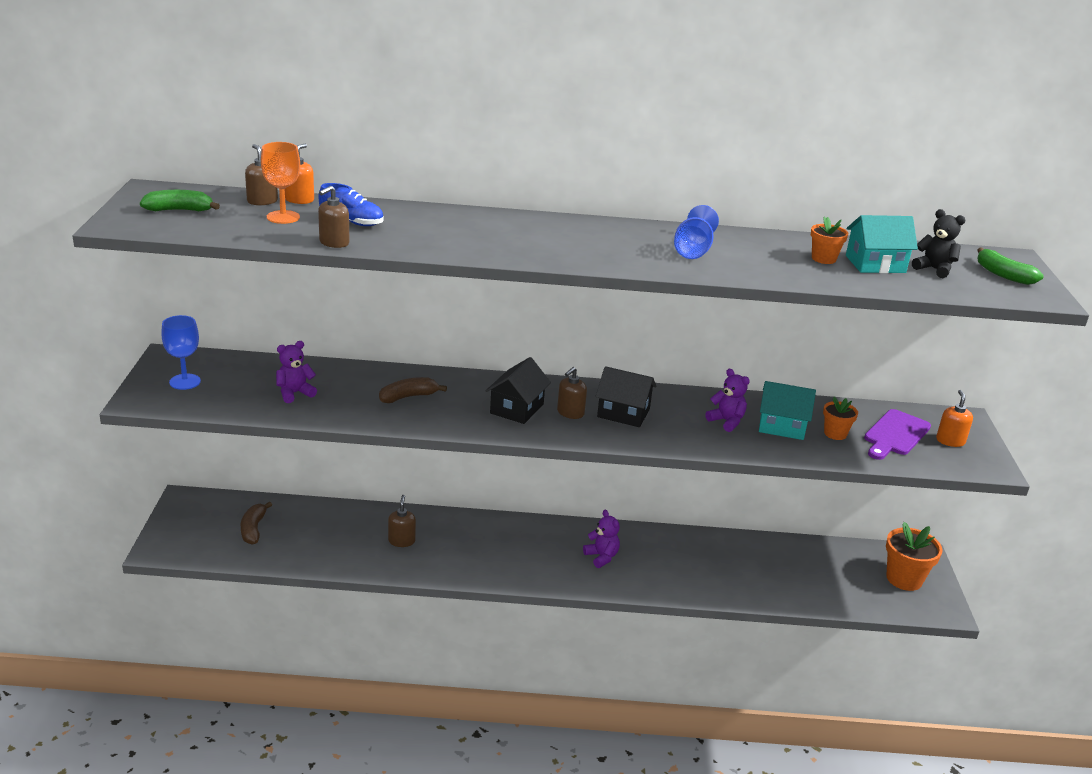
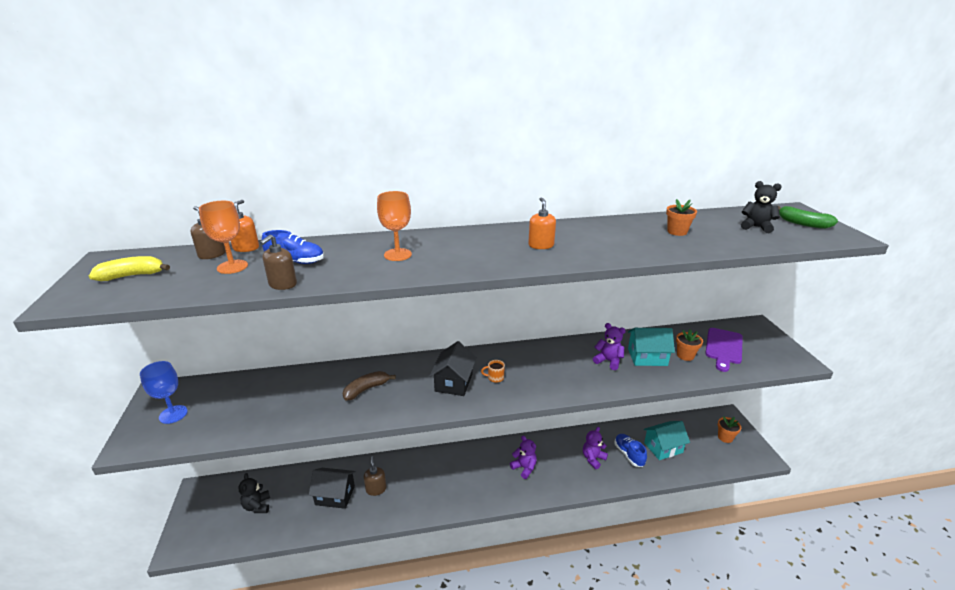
camera: 10 degrees left, 0 degrees up
green banana [140,190,220,211] -> yellow banana [89,256,170,281]
brown banana [241,501,272,545] -> black teddy bear [238,473,270,513]
purple teddy bear [276,341,317,403] -> purple teddy bear moved to [583,427,608,469]
brown soap dispenser [557,367,587,419] -> orange mug [481,360,505,383]
black house [596,366,657,427] -> black house moved to [309,468,356,509]
blue goblet [674,205,719,259] -> none
turquoise house [846,215,918,273] -> turquoise house moved to [643,421,690,460]
orange flower pot [886,522,943,591] -> orange flower pot [718,416,741,443], size x0.58
orange soap dispenser [936,390,973,447] -> orange soap dispenser moved to [528,197,556,249]
none -> orange goblet [377,191,412,261]
none -> blue shoe [615,434,647,467]

